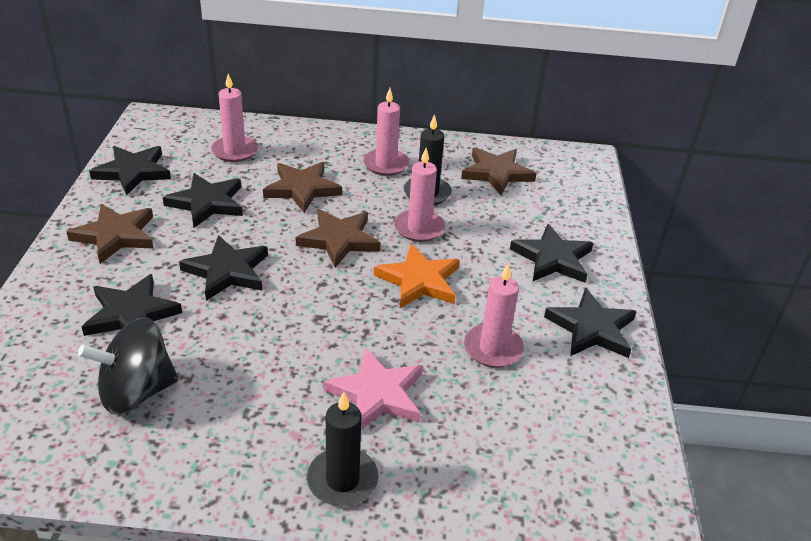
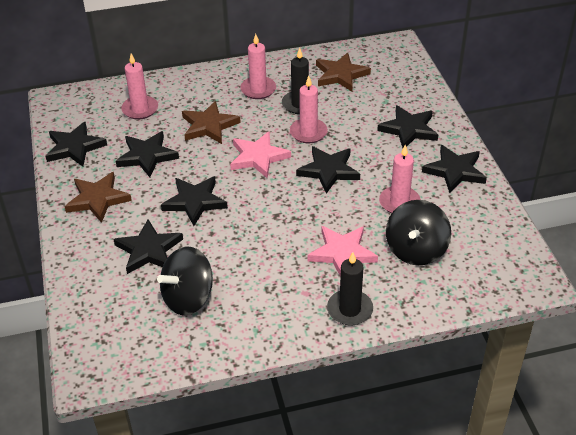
camera: 15 degrees left, 5 degrees up
brown star [296,209,381,268] -> pink star [230,131,291,178]
orange star [374,244,460,308] -> black star [296,146,360,194]
none -> black spinning top [386,200,451,265]

